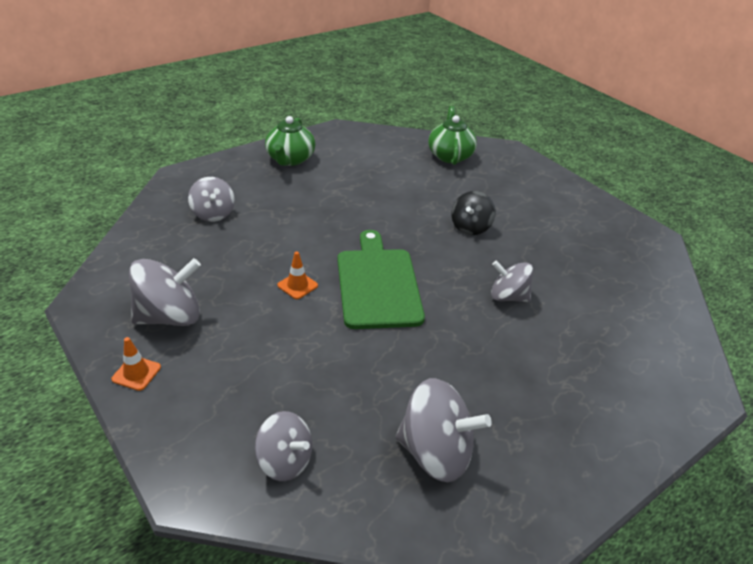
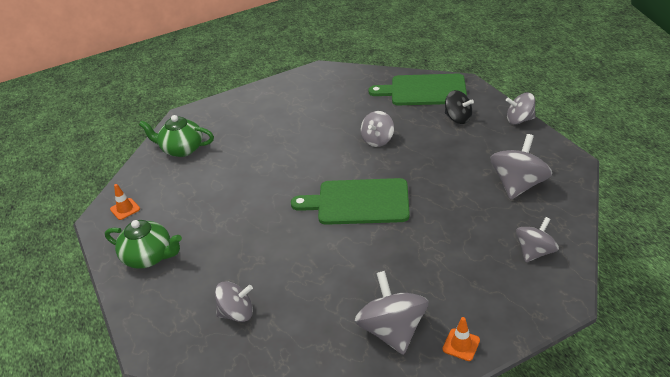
camera: 75 degrees left, 0 degrees up
orange traffic cone [277,251,318,299] -> orange traffic cone moved to [110,184,140,220]
black spinning top [451,191,496,235] -> black spinning top moved to [445,90,474,124]
none -> green cutting board [368,74,467,105]
none -> grey spinning top [506,93,536,124]

